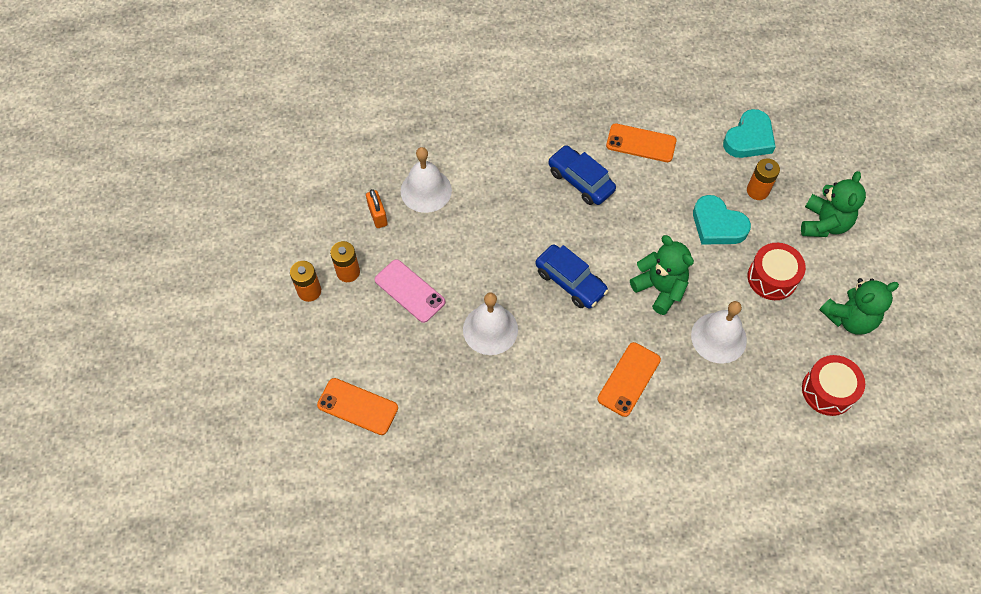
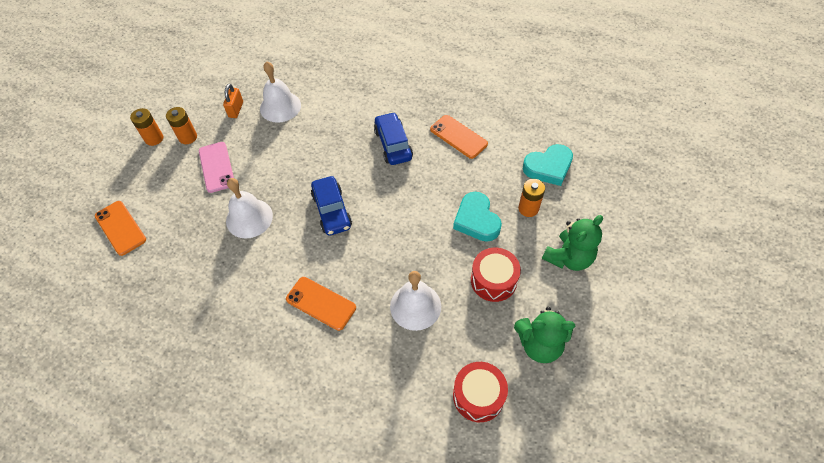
camera: 30 degrees right, 5 degrees down
orange phone [597,342,661,417] -> orange phone turned 60 degrees clockwise [286,277,356,331]
green teddy bear [630,235,694,315] -> none

